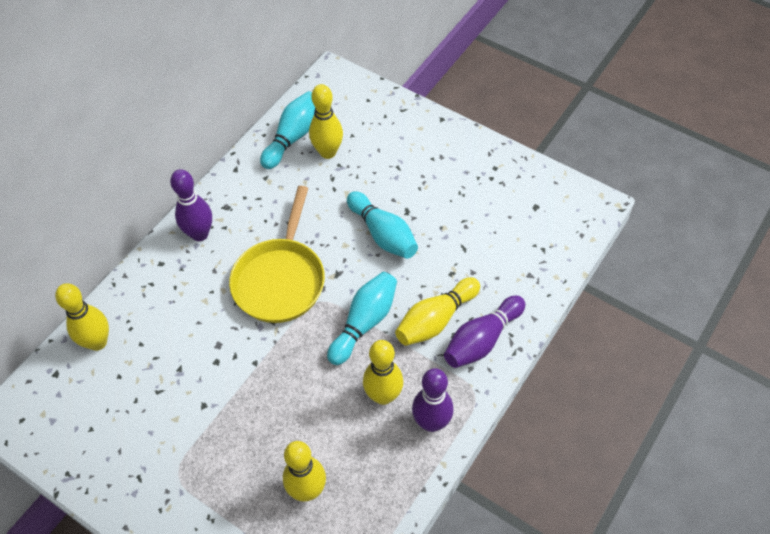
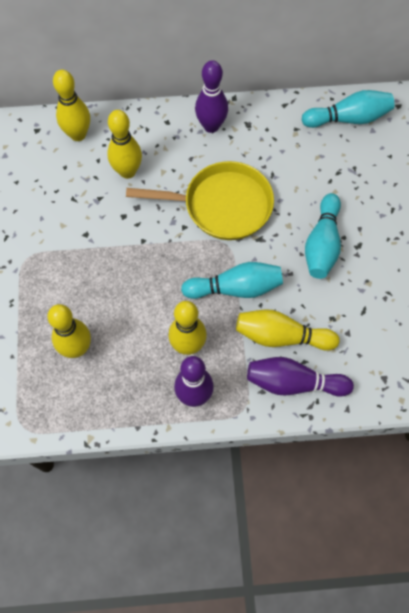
camera: 50 degrees right, 10 degrees up
yellow pan [229,186,325,323] -> yellow pan turned 150 degrees counterclockwise [126,161,274,240]
yellow bowling pin [309,84,343,159] -> yellow bowling pin moved to [107,110,142,179]

